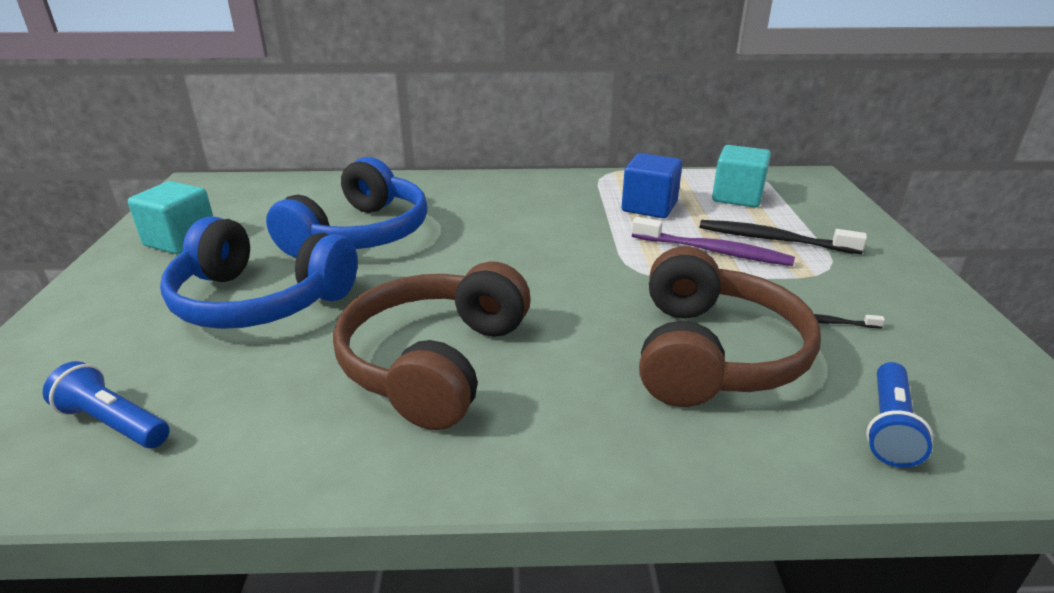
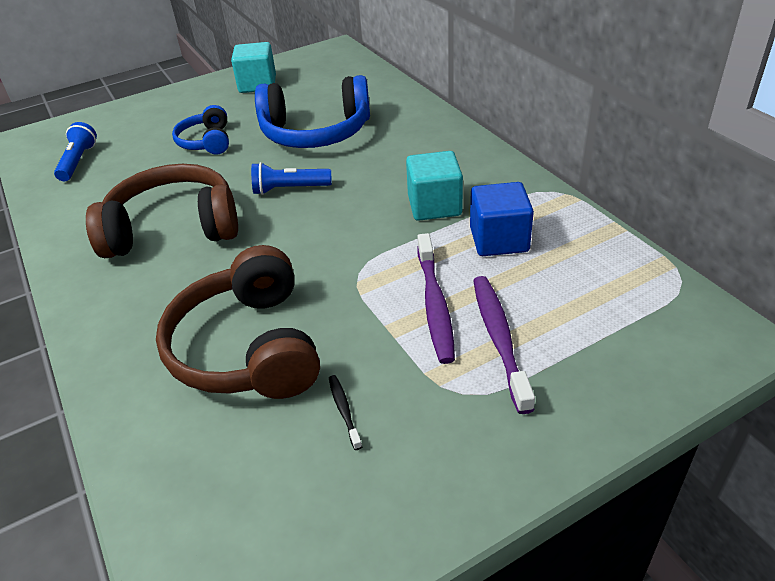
camera: 65 degrees right, 10 degrees up
blue headphones [160,216,358,329] -> blue headphones [172,105,229,155], size x0.55
brown headphones [639,246,821,407] -> brown headphones turned 90 degrees clockwise [156,245,320,399]
black toothbrush [700,220,867,254] -> purple toothbrush [473,276,535,414]
turquoise cube [712,145,771,208] -> turquoise cube moved to [406,151,463,221]
blue flashlight [866,362,933,468] -> blue flashlight moved to [251,162,332,195]

